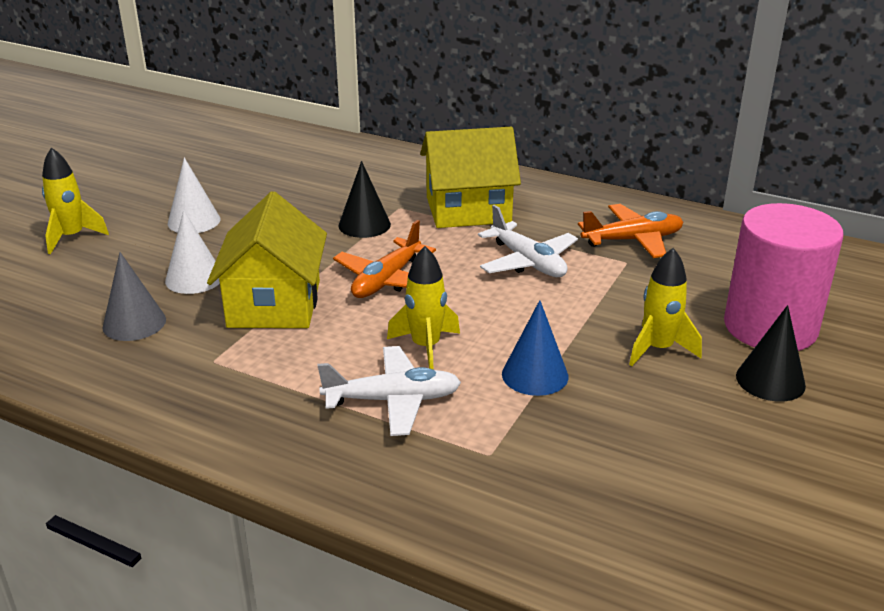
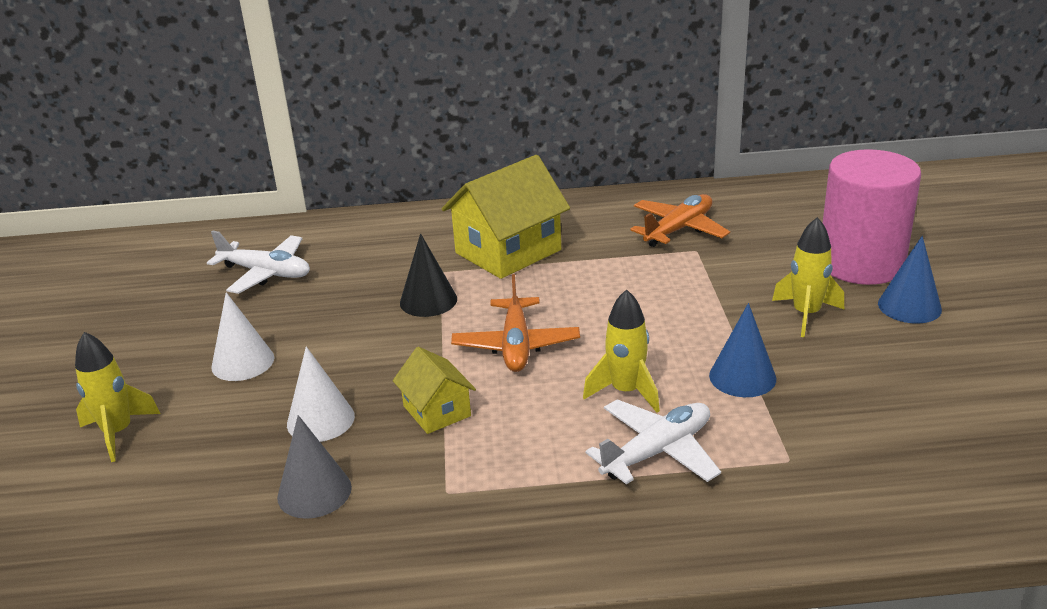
camera: 30 degrees left, 0 degrees up
yellow house [207,191,327,328] -> yellow house [393,347,476,434], size x0.54
white plane [478,205,578,277] -> white plane moved to [207,230,310,294]
black cone [736,305,806,402] -> blue cone [878,236,942,324]

